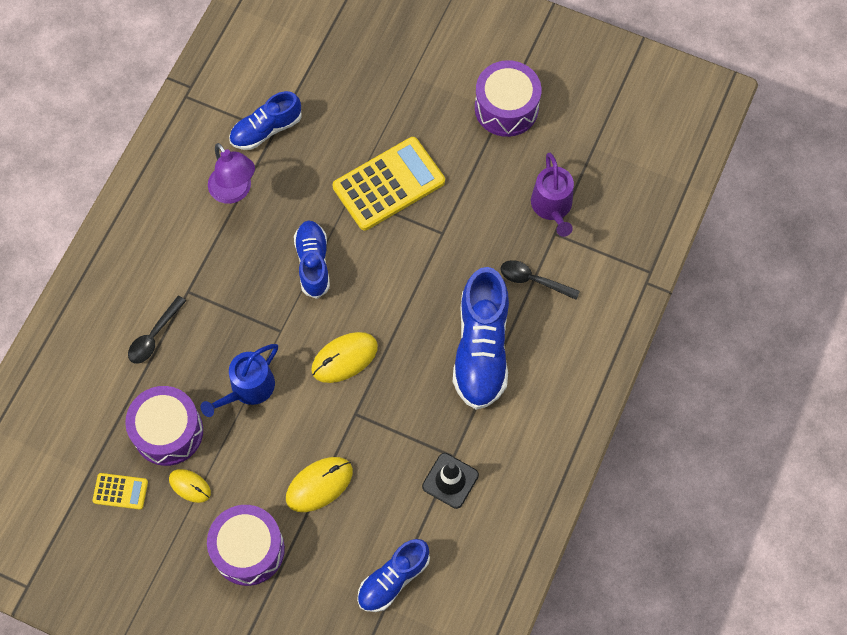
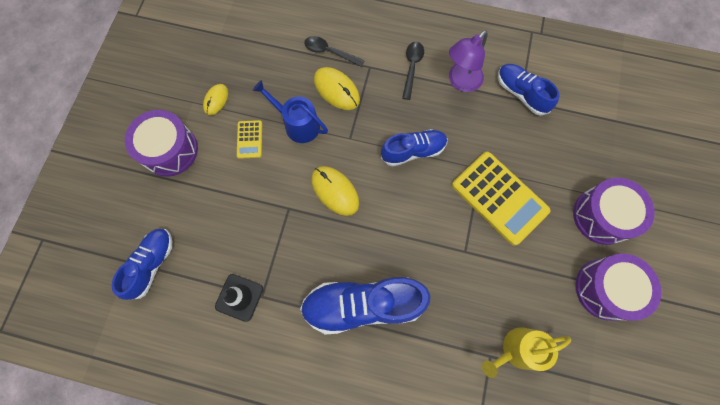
camera: 80 degrees right, 5 degrees up
yellow calculator [92,473,148,510] -> yellow calculator moved to [237,120,262,159]
purple drum [125,386,203,466] -> purple drum moved to [573,178,655,245]
yellow mouse [286,457,353,512] -> yellow mouse moved to [314,67,360,110]
blue shoe [357,539,430,612] -> blue shoe turned 75 degrees clockwise [112,229,172,300]
black spoon [500,260,580,300] -> black spoon moved to [402,42,424,100]
purple watering can [531,153,574,237] -> yellow watering can [482,327,571,378]

